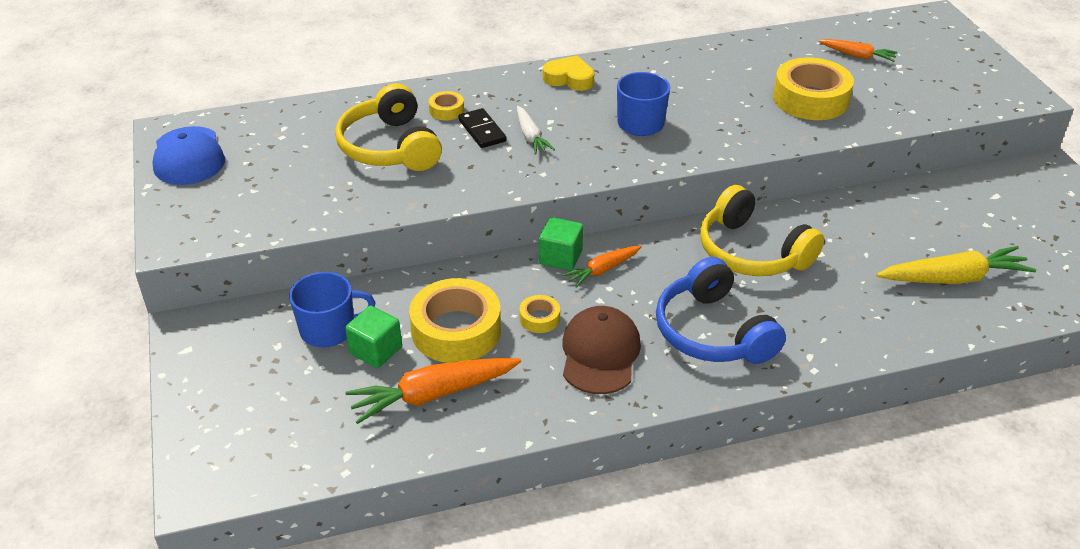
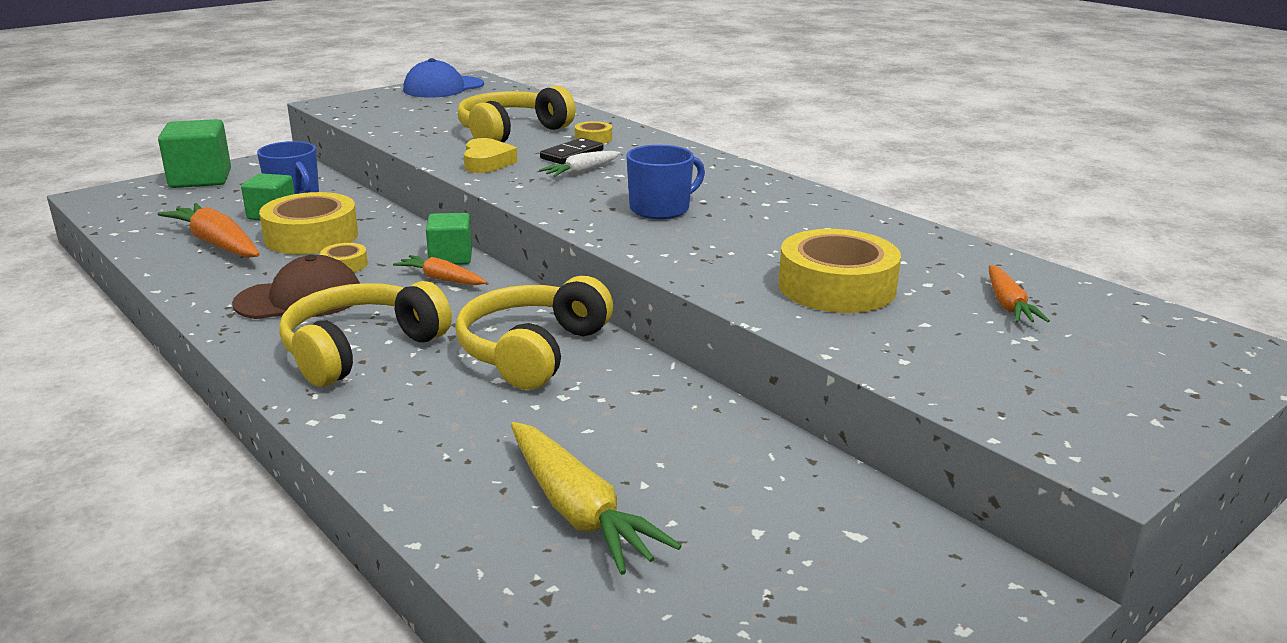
camera: 65 degrees right, 15 degrees down
yellow heart [543,56,595,91] -> yellow heart moved to [464,138,517,173]
blue headphones [656,257,786,364] -> yellow headphones [279,281,452,387]
none -> green cube [158,119,231,188]

